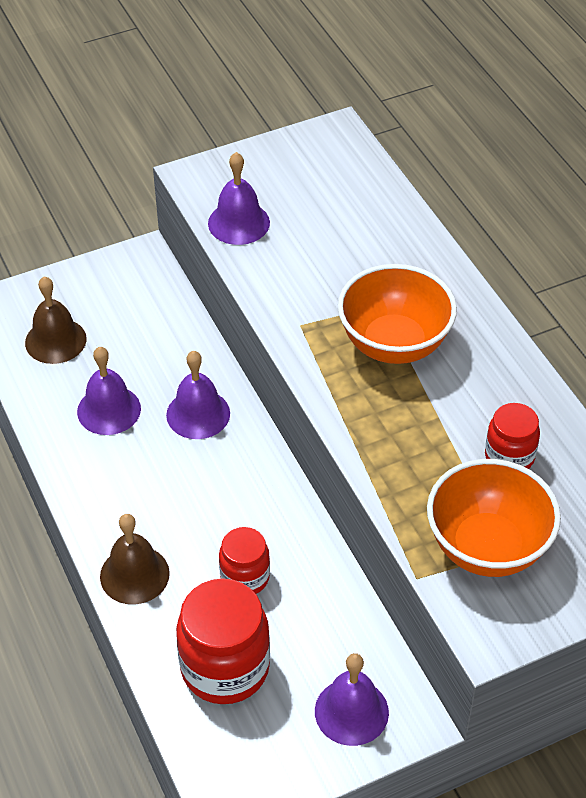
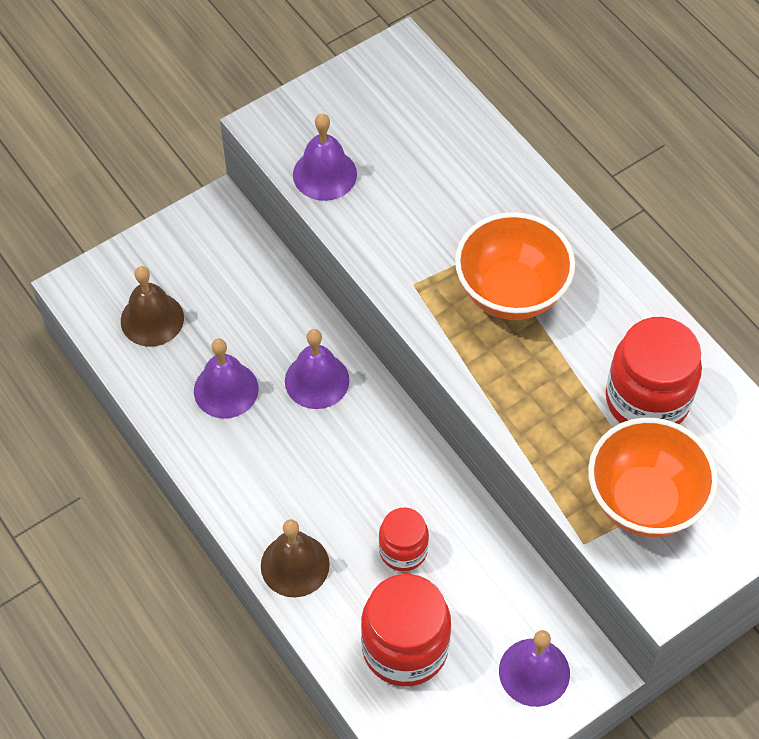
camera: 10 degrees left, 10 degrees up
red jar [485,403,540,469] -> red jar [606,317,702,424], size x1.73

